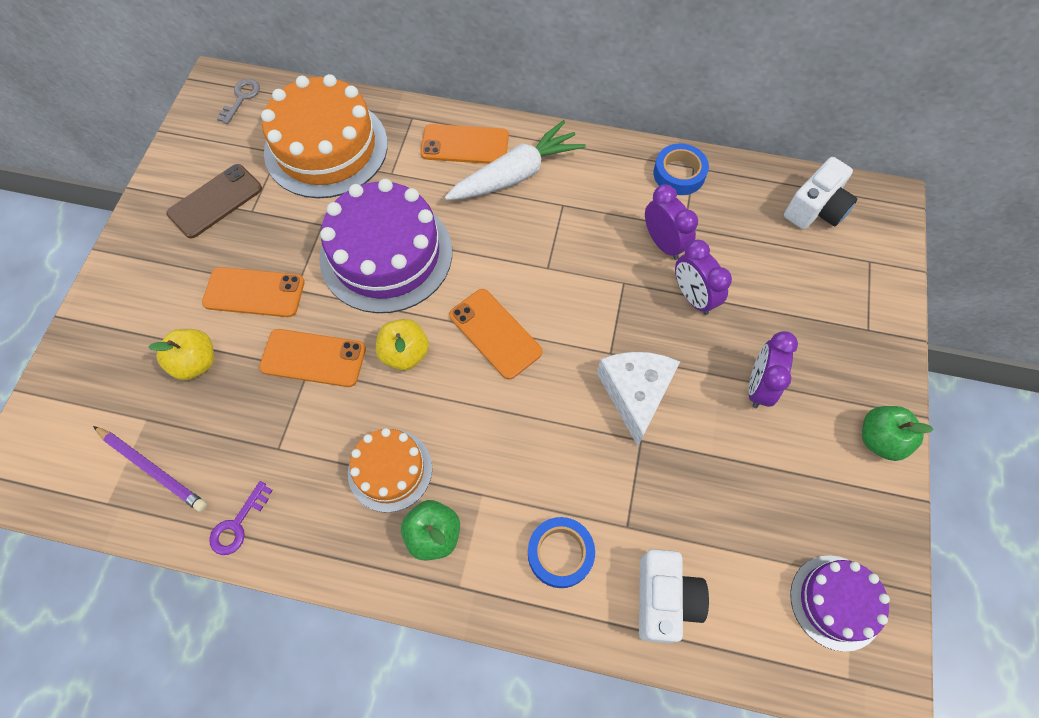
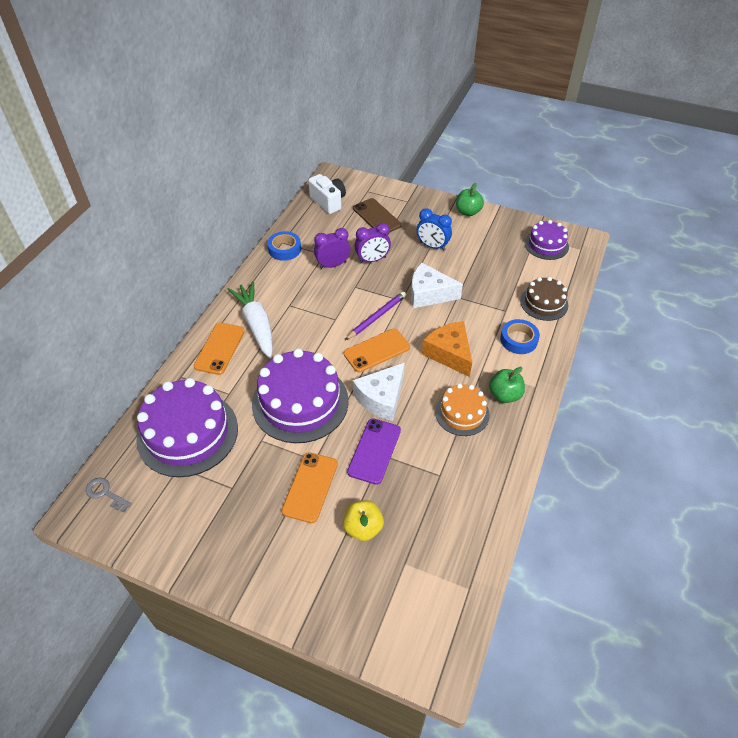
camera: 80 degrees left, 15 degrees down
purple pencil [93,426,207,512] -> purple pencil moved to [345,291,406,340]
brown phone [166,164,262,238] -> brown phone moved to [353,198,401,233]
purple key [209,481,273,555] -> none
orange phone [259,329,366,387] -> purple phone [347,418,401,485]
orange cake [261,74,388,198] -> purple cake [136,378,238,477]
yellow apple [376,319,429,371] -> white cheese [353,362,405,421]
white camera [639,549,709,643] -> brown cake [520,277,568,321]
purple clock [748,331,798,408] -> blue clock [417,208,452,251]
none -> orange cheese [422,321,472,377]

